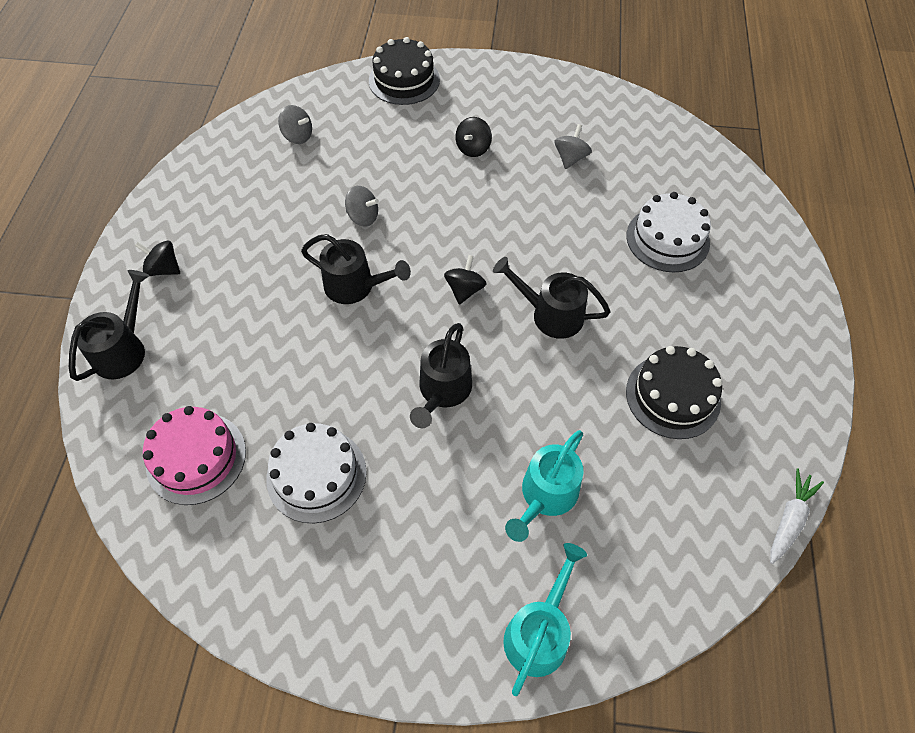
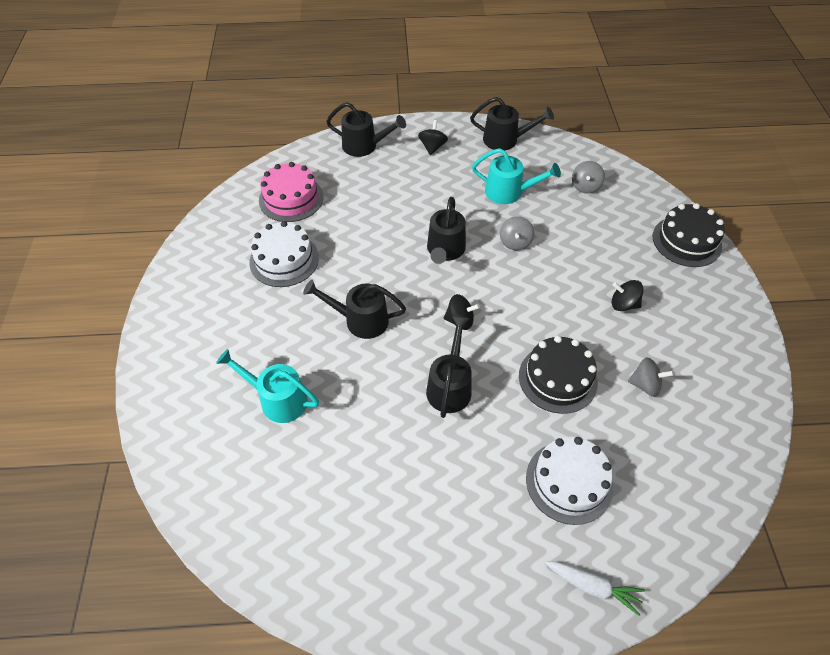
camera: 80 degrees right, 5 degrees down
turquoise watering can [503,543,587,696] -> turquoise watering can moved to [472,148,561,204]
black cake [626,346,722,439] -> black cake moved to [519,336,598,414]
white carrot [770,468,824,564] -> white carrot moved to [545,561,645,616]
none -> black watering can [470,97,554,150]

